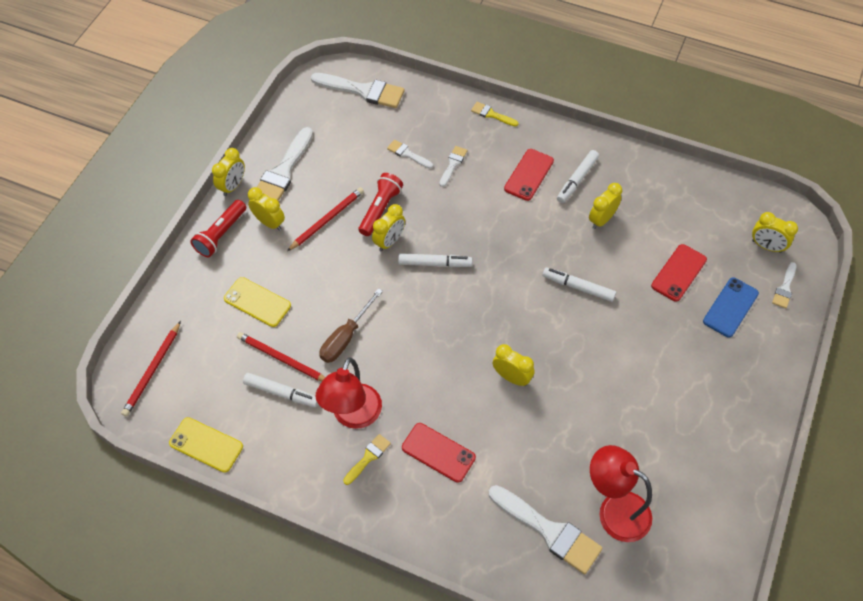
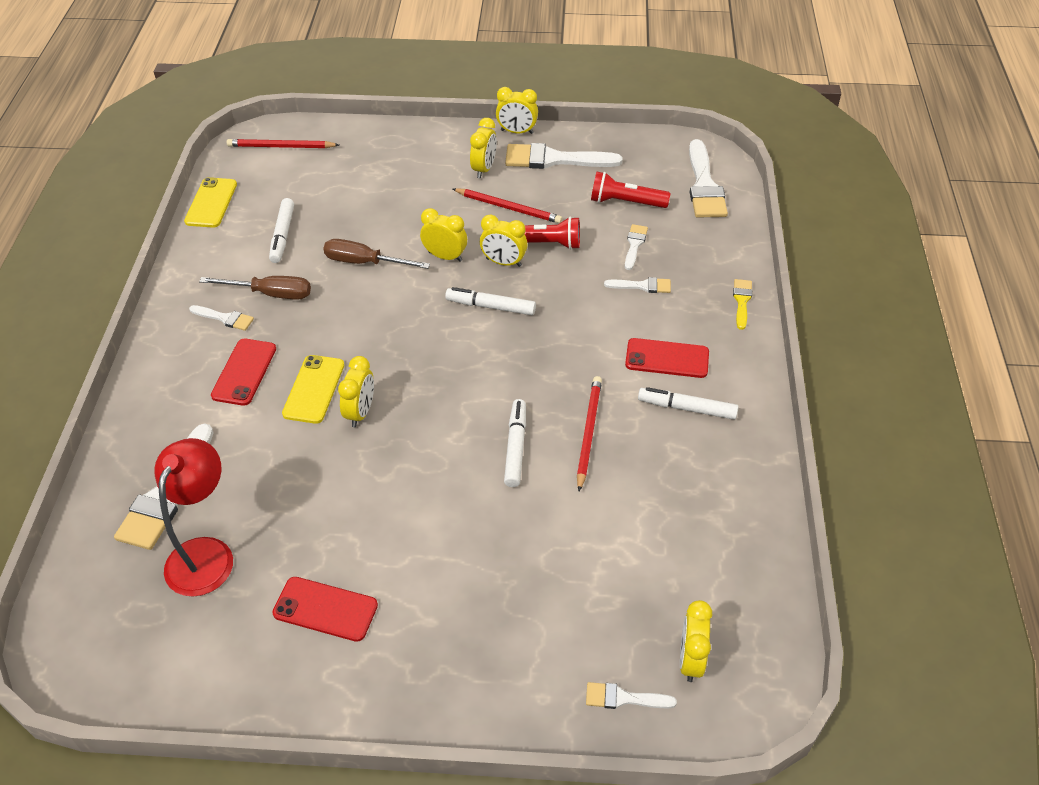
camera: 70 degrees right, 10 degrees down
red flashlight [190,200,246,257] -> red flashlight moved to [591,172,670,208]
yellow phone [224,277,291,327] -> yellow phone moved to [282,355,344,424]
red pencil [237,332,325,381] -> red pencil moved to [577,376,602,491]
red lamp [316,358,382,429] -> brown screwdriver [199,276,311,300]
yellow brush [343,434,391,485] -> white brush [189,305,254,331]
white marker [398,253,472,267] -> white marker turned 120 degrees clockwise [445,287,536,315]
yellow clock [589,183,622,229] -> yellow clock moved to [420,208,467,262]
red phone [651,244,707,302] -> red phone moved to [273,577,378,642]
blue phone [703,278,759,337] -> none

